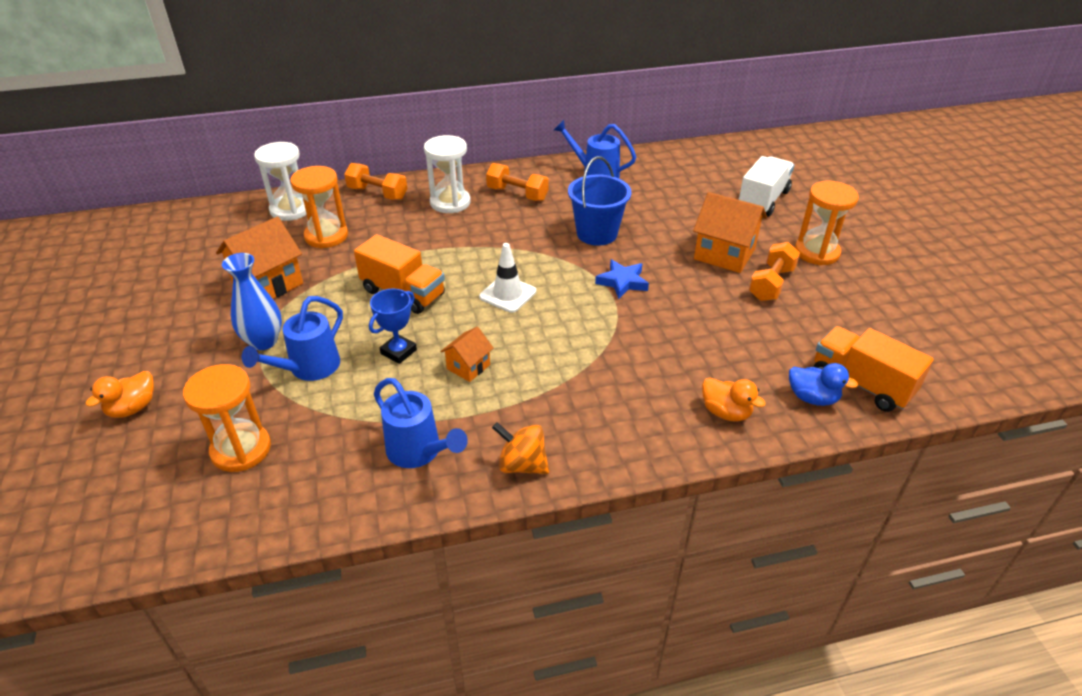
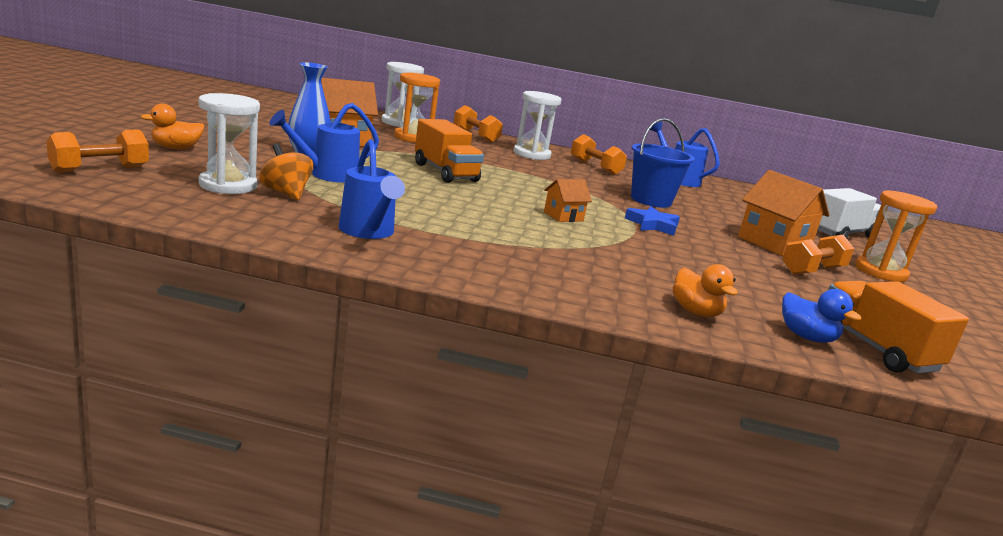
camera: 20 degrees right, 20 degrees down
orange hourglass [183,364,271,472] -> white hourglass [199,93,260,194]
blue trophy [369,289,417,364] -> none
orange house [440,327,494,382] -> orange house moved to [544,179,592,222]
white traffic cone [479,243,536,313] -> none
orange spinning top [492,422,549,474] -> orange spinning top moved to [259,143,313,200]
none -> orange dumbbell [46,129,149,173]

